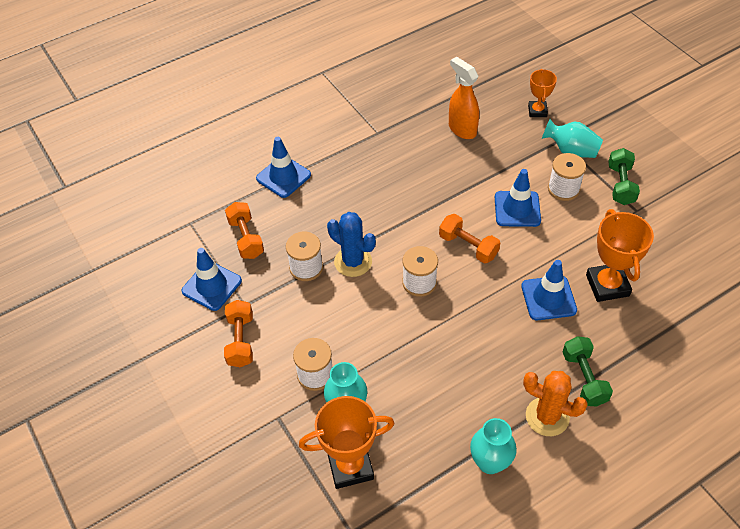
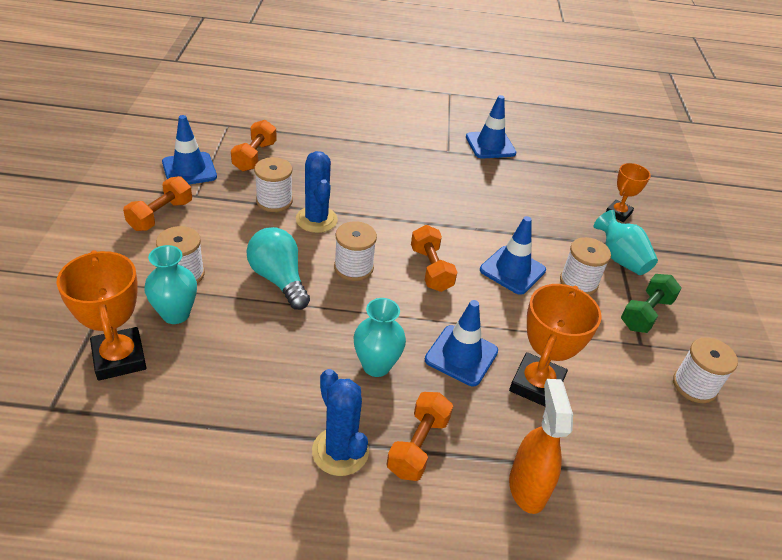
camera: 30 degrees right, 10 degrees down
blue traffic cone [256,137,311,198] -> blue traffic cone moved to [466,95,516,159]
orange trophy [299,396,395,489] -> orange trophy turned 45 degrees clockwise [56,250,146,381]
orange spray bottle [449,57,479,139] -> orange spray bottle moved to [509,379,573,514]
turquoise vase [470,418,517,474] -> turquoise vase moved to [354,298,406,377]
orange cactus [523,371,588,436] -> blue cactus [312,369,369,476]
green dumbbell [563,336,613,407] -> orange dumbbell [387,392,453,481]
none -> turquoise light bulb [246,227,310,310]
none -> white spool [673,337,738,403]

